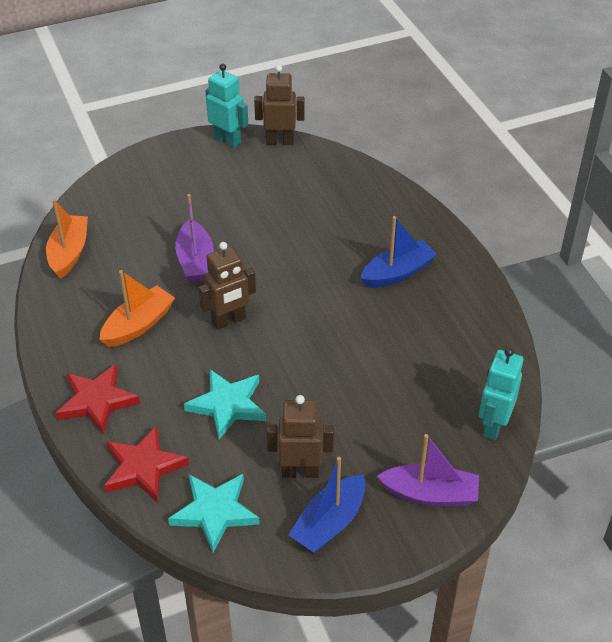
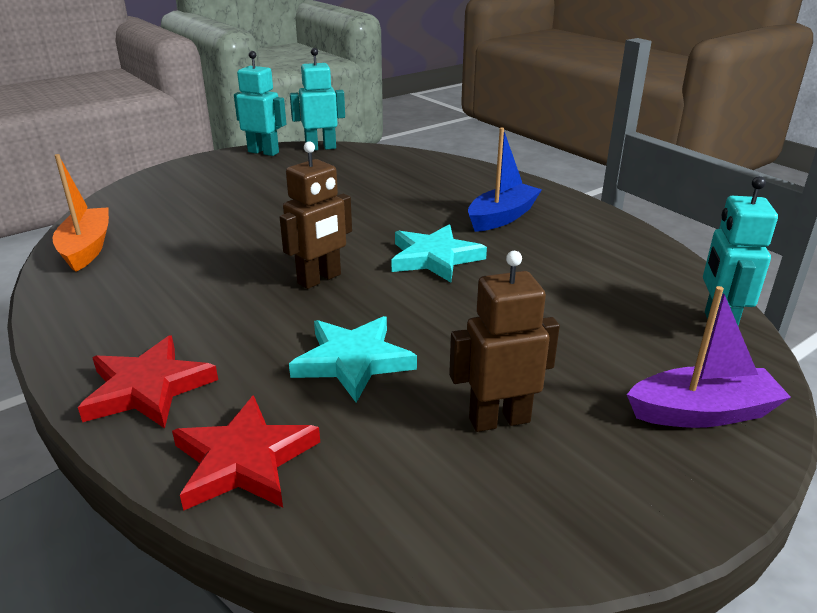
camera: 15 degrees left, 15 degrees down
orange boat [100,270,175,347] -> none
turquoise star [168,474,260,553] -> turquoise star moved to [391,225,487,283]
purple boat [175,194,214,283] -> none
brown robot [254,65,305,145] -> turquoise robot [290,48,345,150]
blue boat [289,457,365,553] -> none

